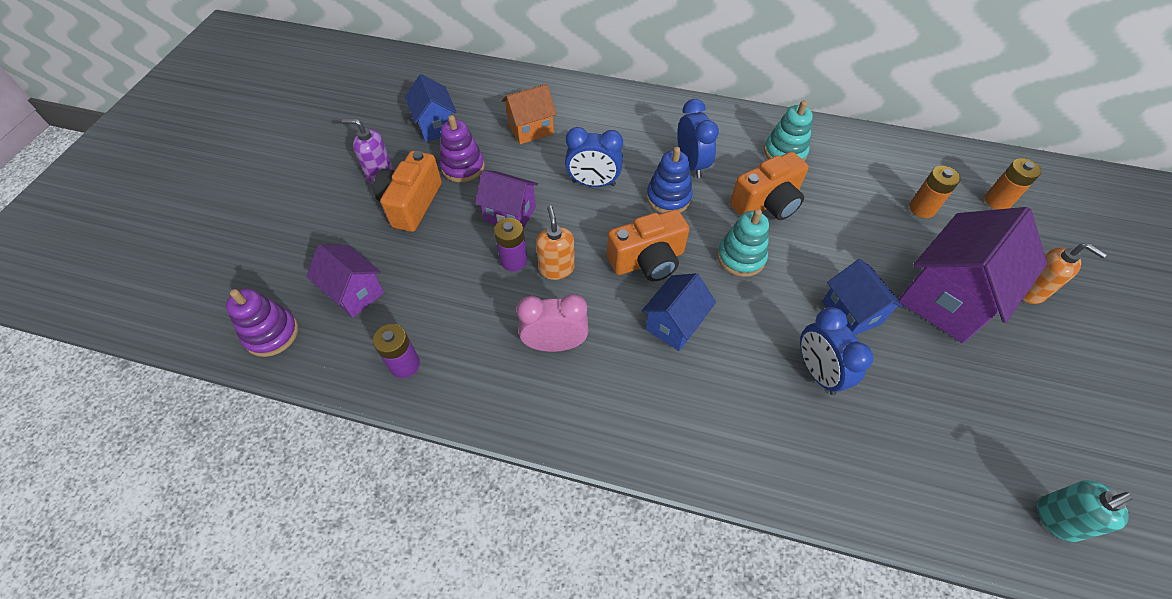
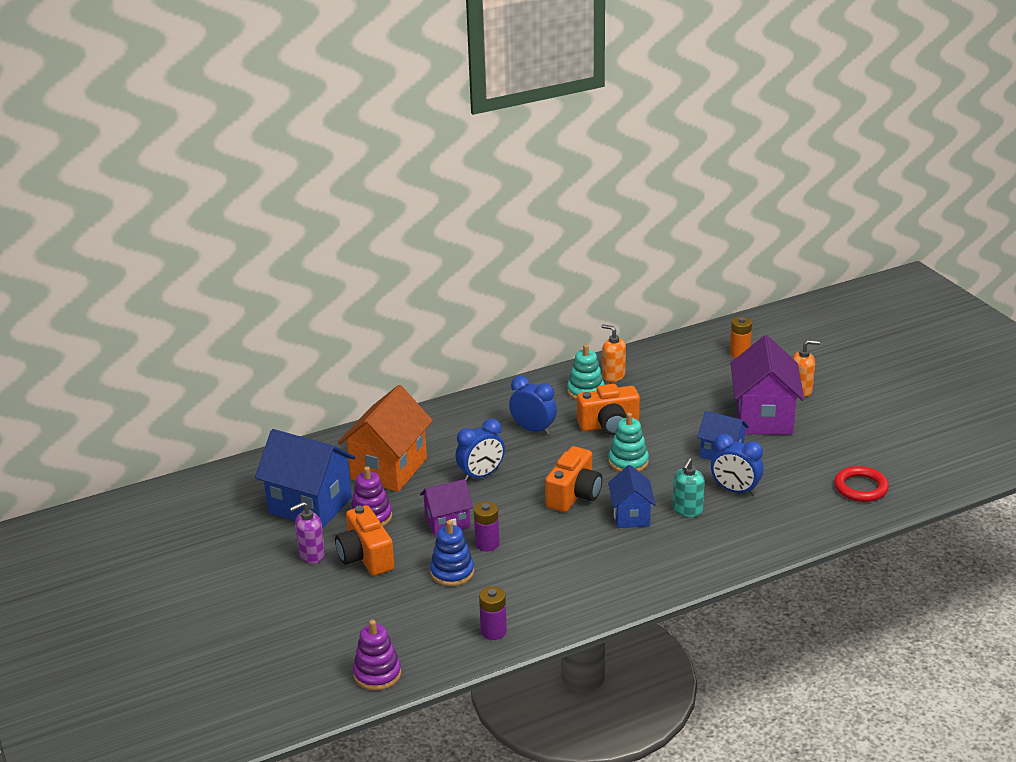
camera: 40 degrees left, 25 degrees down
purple house [306,244,384,318] -> none
blue house [405,74,456,142] -> blue house [255,429,356,529], size x1.75
orange house [502,84,557,144] -> orange house [338,385,433,492], size x1.75
pink clock [516,294,589,352] -> none
orange soap dispenser [536,206,575,280] -> orange soap dispenser moved to [601,324,626,382]
blue stacking toy [646,147,693,213] -> blue stacking toy moved to [430,520,474,586]
orange camera [730,152,809,220] -> orange camera turned 60 degrees clockwise [577,384,640,436]
orange battery [909,166,961,218] -> none
turquoise soap dispenser [1037,480,1133,542] -> turquoise soap dispenser moved to [673,458,705,517]
none -> red ring [834,466,889,502]

